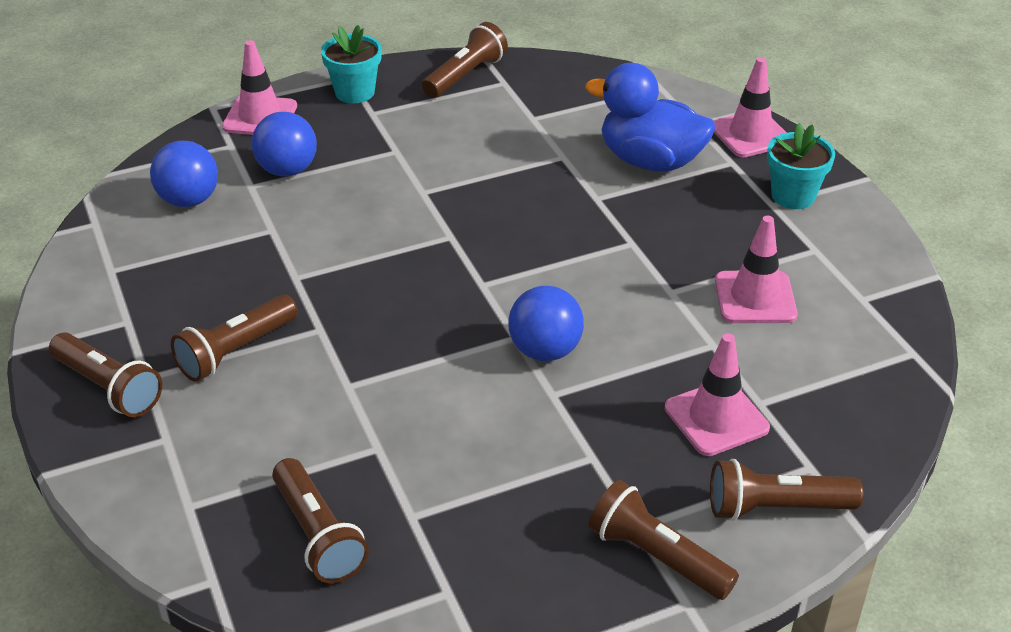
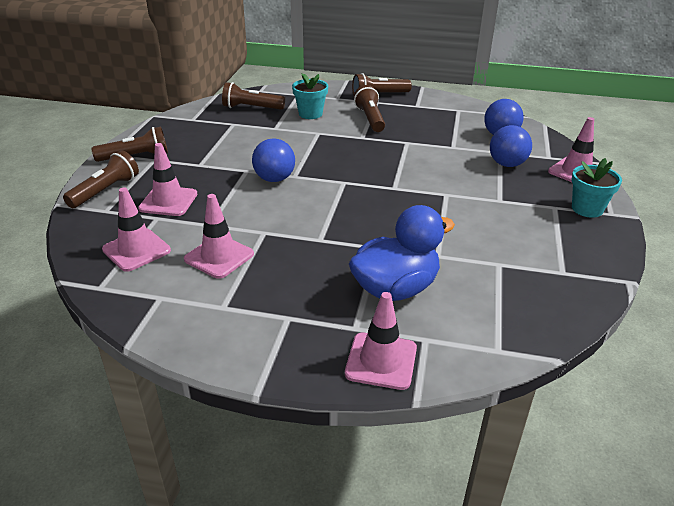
camera: 125 degrees right, 5 degrees down
brown flashlight [422,22,508,98] -> none
turquoise flower pot [767,123,835,209] -> turquoise flower pot moved to [292,73,328,119]
none -> pink traffic cone [102,188,171,272]

